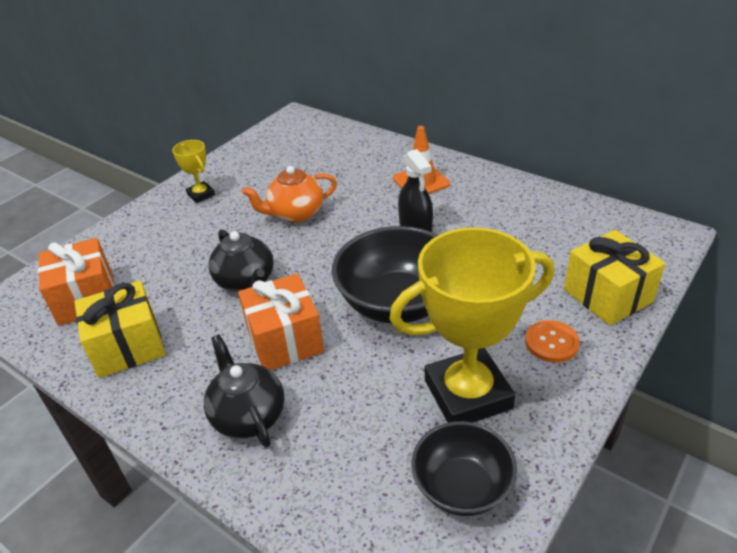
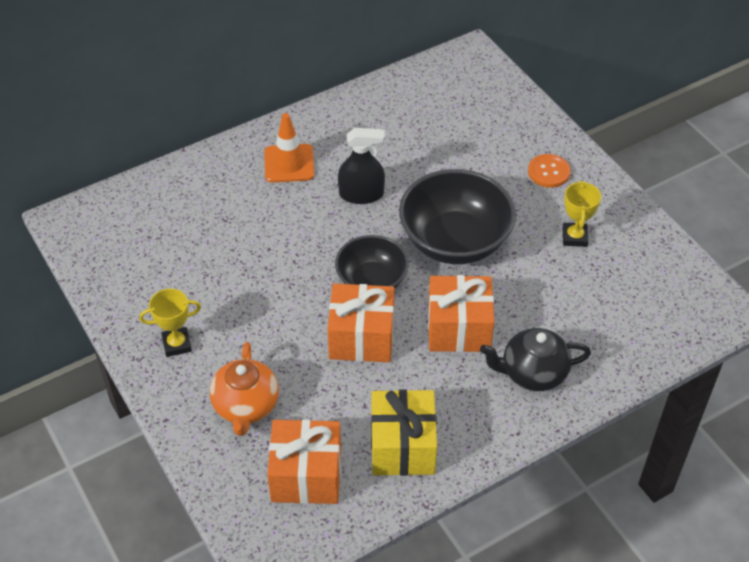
camera: 70 degrees left, 10 degrees up
black teapot [209,229,274,292] -> orange gift [328,283,394,362]
orange teapot [242,166,337,223] -> orange teapot moved to [210,342,279,436]
yellow trophy [389,227,554,423] -> yellow trophy [562,180,601,247], size x0.45
black bowl [411,421,517,516] -> black bowl moved to [335,235,409,289]
yellow gift [564,230,666,326] -> none

